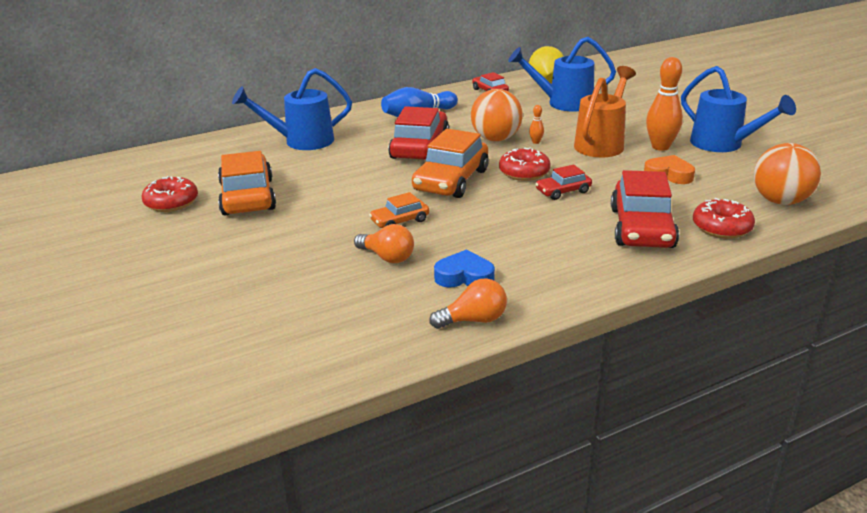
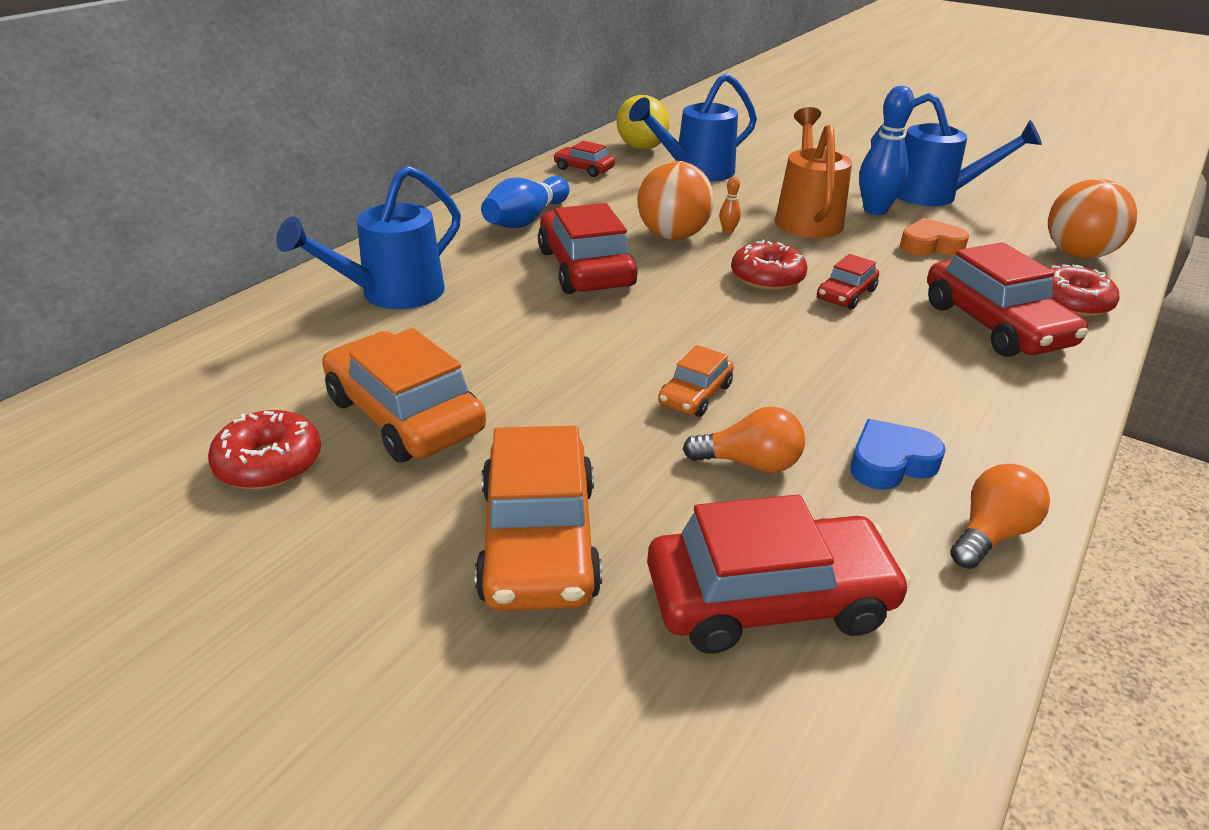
camera: 30 degrees left, 5 degrees up
orange car [412,129,489,198] -> orange car moved to [475,426,602,611]
orange bowling pin [646,57,683,151] -> blue bowling pin [859,86,914,215]
none -> red car [647,495,911,654]

